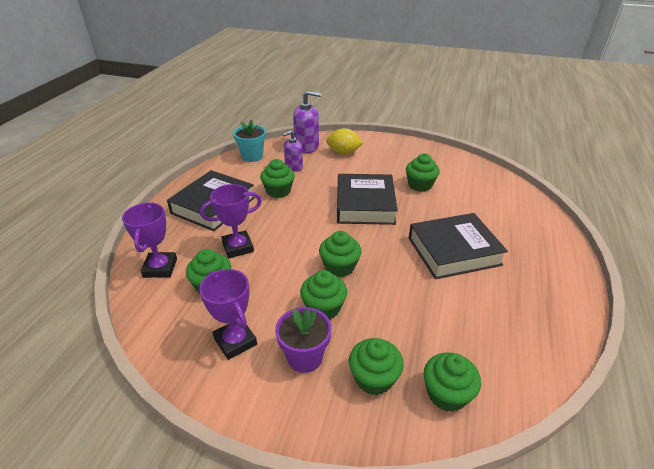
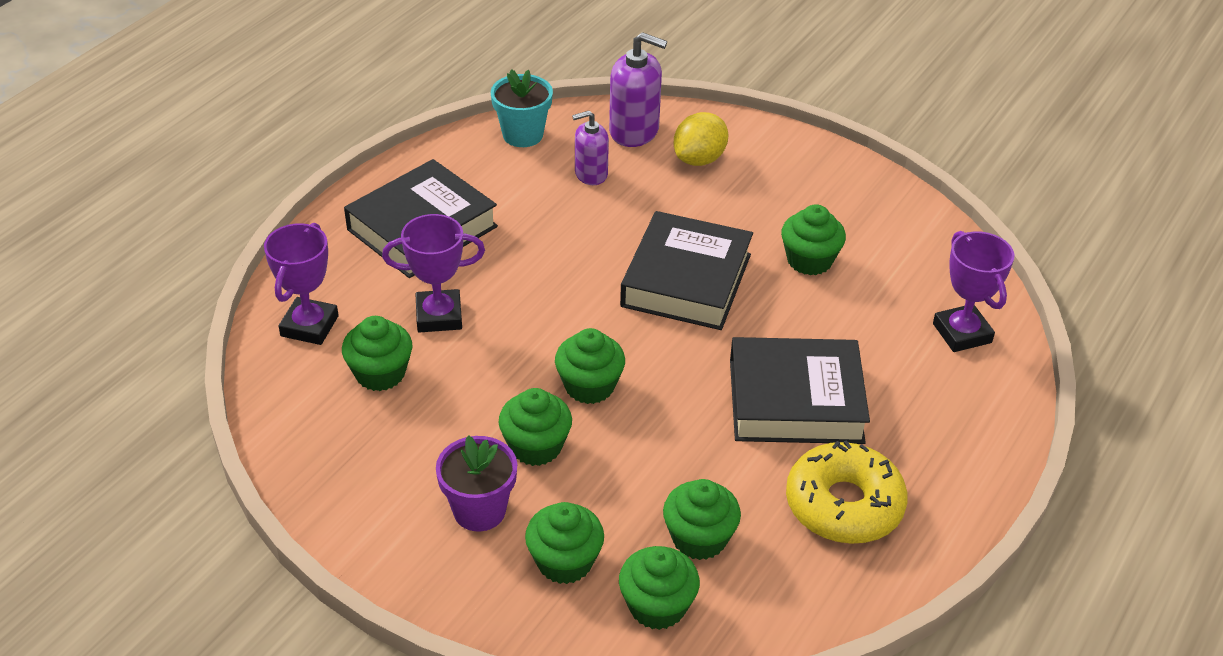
camera: 15 degrees right, 5 degrees up
purple trophy [199,269,257,360] -> purple trophy moved to [933,231,1014,352]
green cupcake [260,159,295,198] -> green cupcake moved to [663,479,741,560]
yellow lemon [326,128,363,155] -> yellow lemon turned 75 degrees counterclockwise [673,112,728,166]
none -> yellow donut [786,440,908,544]

